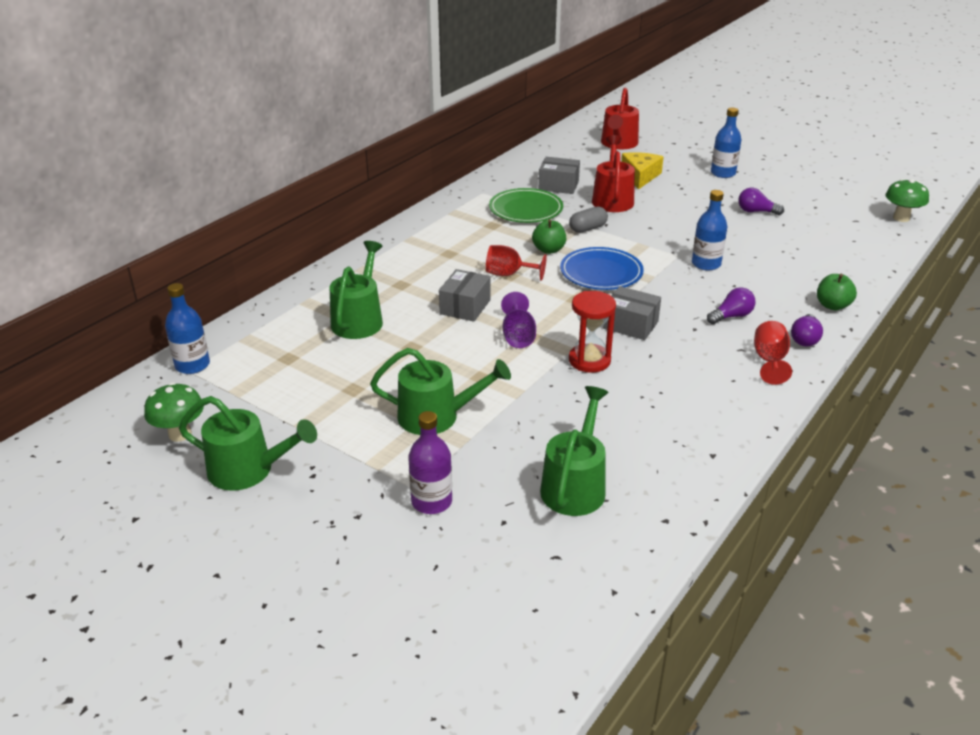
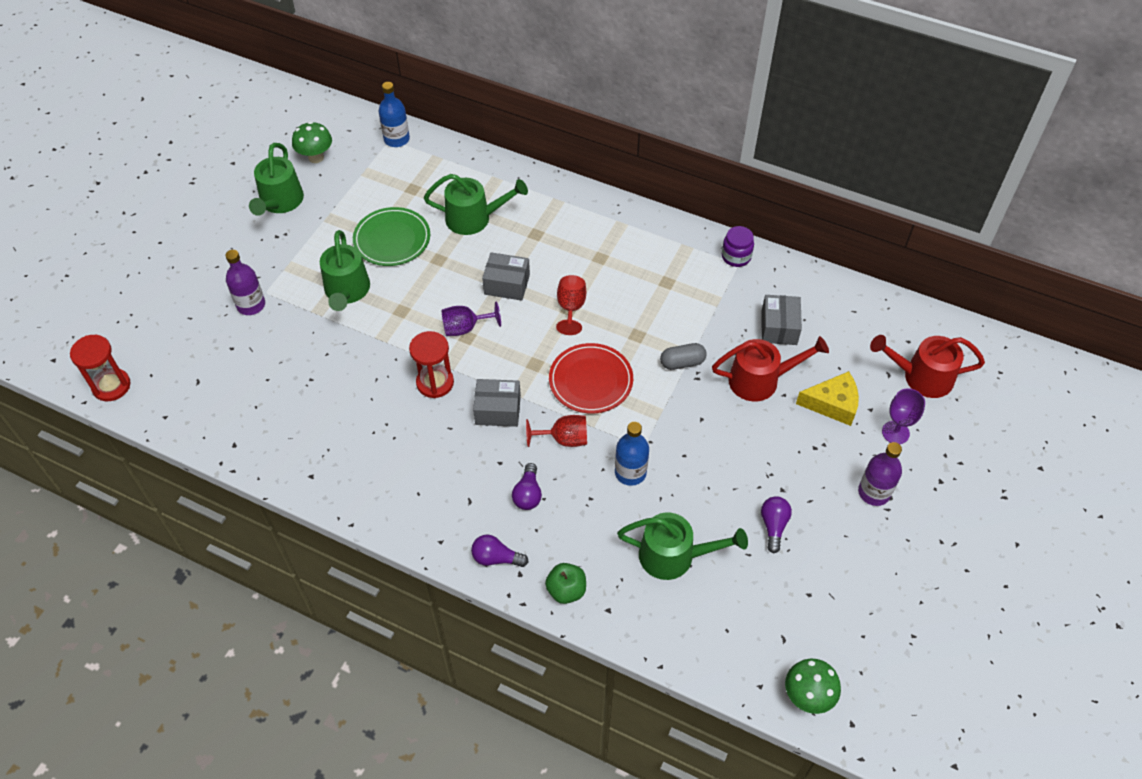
camera: 80 degrees right, 20 degrees up
green plate [489,188,563,223] -> green plate moved to [353,207,430,266]
green apple [532,219,566,254] -> none
green watering can [540,386,608,516] -> green watering can moved to [617,512,748,580]
blue plate [560,247,644,290] -> red plate [549,343,633,413]
grey capsule [569,206,608,233] -> grey capsule turned 60 degrees counterclockwise [660,343,707,370]
grey box [603,286,661,340] -> grey box turned 75 degrees clockwise [473,379,521,427]
purple light bulb [707,287,755,324] -> purple light bulb turned 45 degrees clockwise [512,463,542,510]
blue bottle [711,107,741,178] -> purple bottle [858,442,902,506]
red goblet [754,321,792,385] -> red goblet moved to [526,415,587,447]
none -> red hourglass [70,335,130,401]
none -> purple jar [722,226,754,267]
none -> purple goblet [882,388,925,444]

